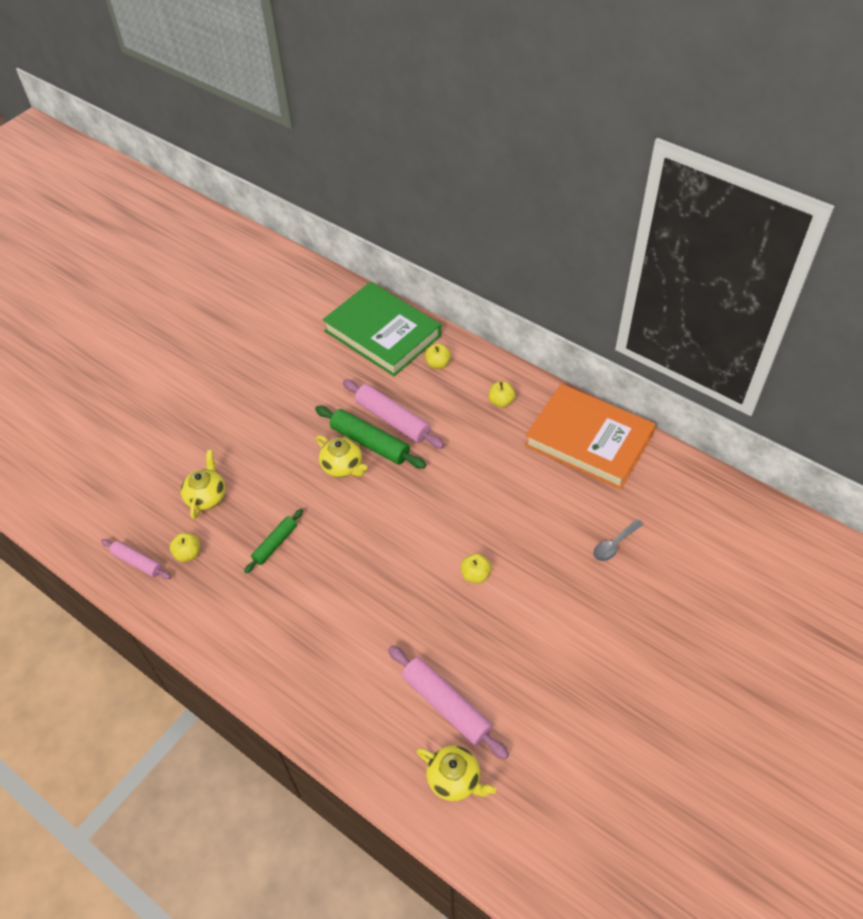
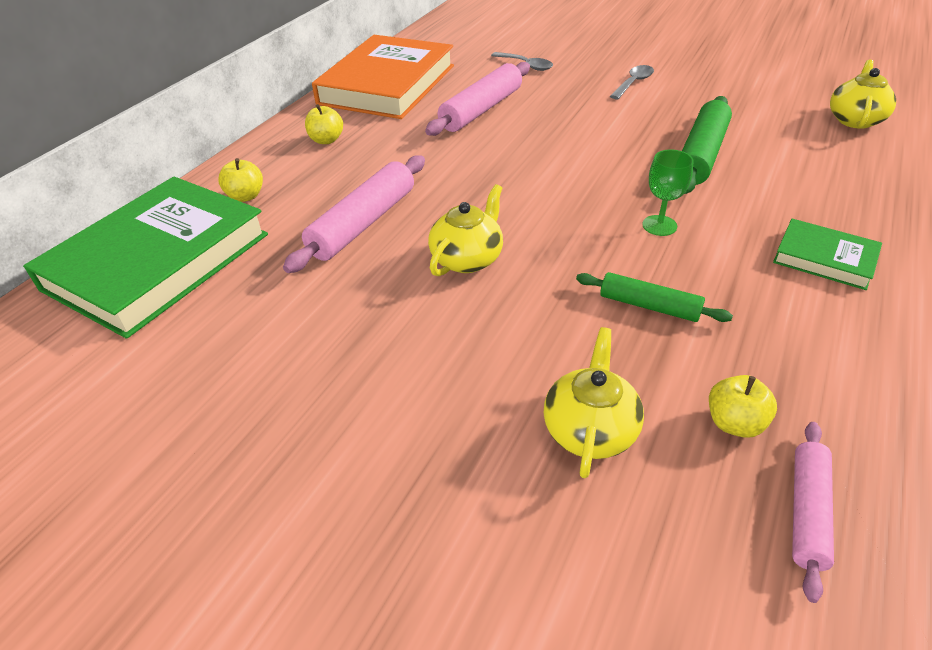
camera: 100 degrees left, 10 degrees down
yellow teapot [181,450,226,519] -> yellow teapot turned 105 degrees clockwise [544,327,644,478]
green rolling pin [315,406,426,469] -> green rolling pin moved to [682,96,732,194]
pink rolling pin [388,646,509,759] -> pink rolling pin moved to [425,62,530,136]
yellow apple [461,553,491,583] -> none
none -> grey spoon [610,65,654,99]
none -> green goblet [642,149,693,236]
none -> green book [773,219,882,290]

